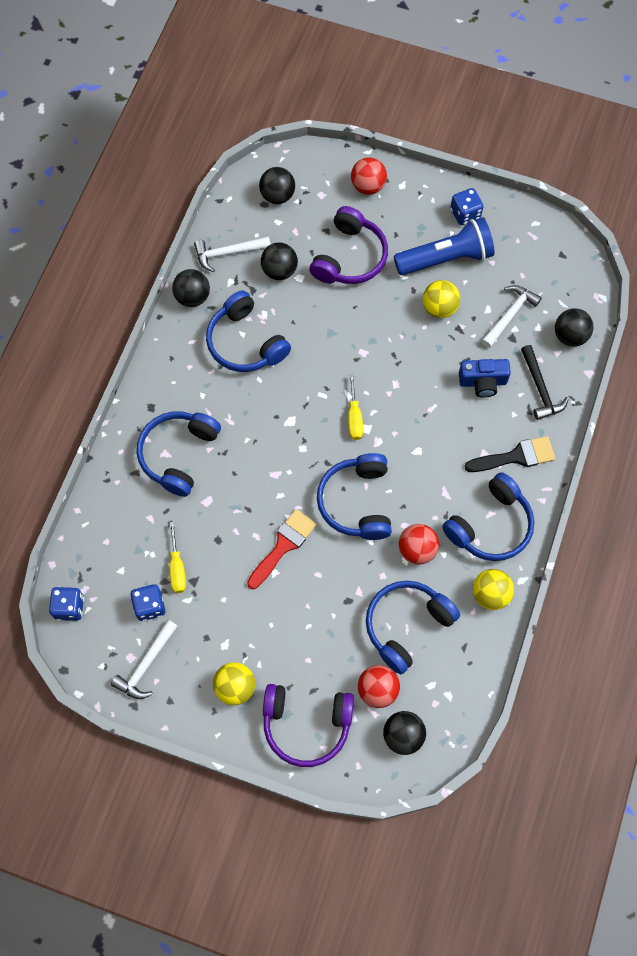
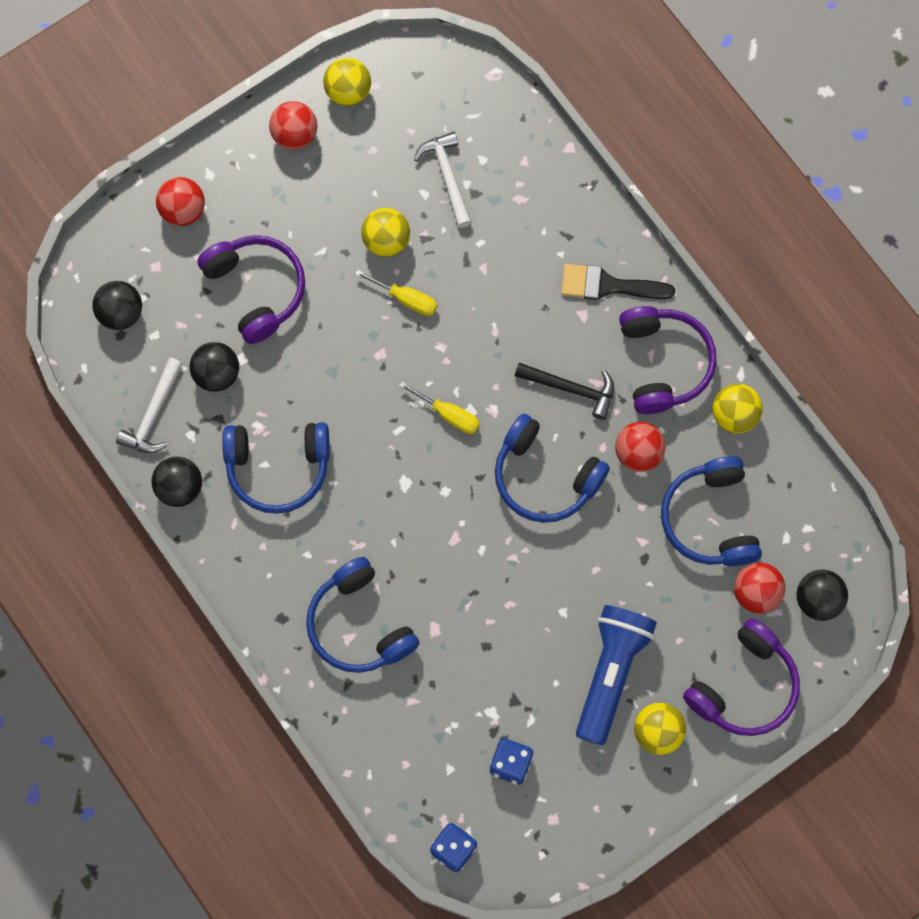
camera: 55 degrees left, 5 degrees up
white hammer [111,620,177,699] -> none
yellow screwdriver [169,522,186,593] -> yellow screwdriver moved to [355,270,437,316]
red brush [247,509,317,589] -> none
blue flashlight [394,218,494,275] -> blue flashlight moved to [576,605,657,745]
blue headphones [442,472,535,561] -> purple headphones [619,306,717,414]
blue dice [450,188,484,225] -> red ball [269,101,317,150]
blue camera [459,359,511,398] -> none
black brush [464,436,555,472] -> black brush turned 105 degrees counterclockwise [561,264,675,300]
black hammer [521,345,569,420] -> black hammer moved to [515,363,614,420]
black ball [555,308,593,347] -> none
none -> yellow ball [323,58,371,106]

